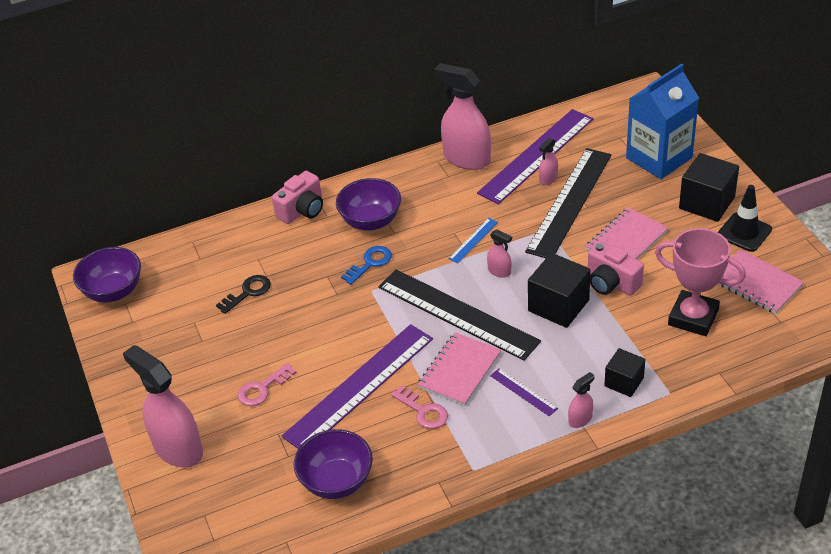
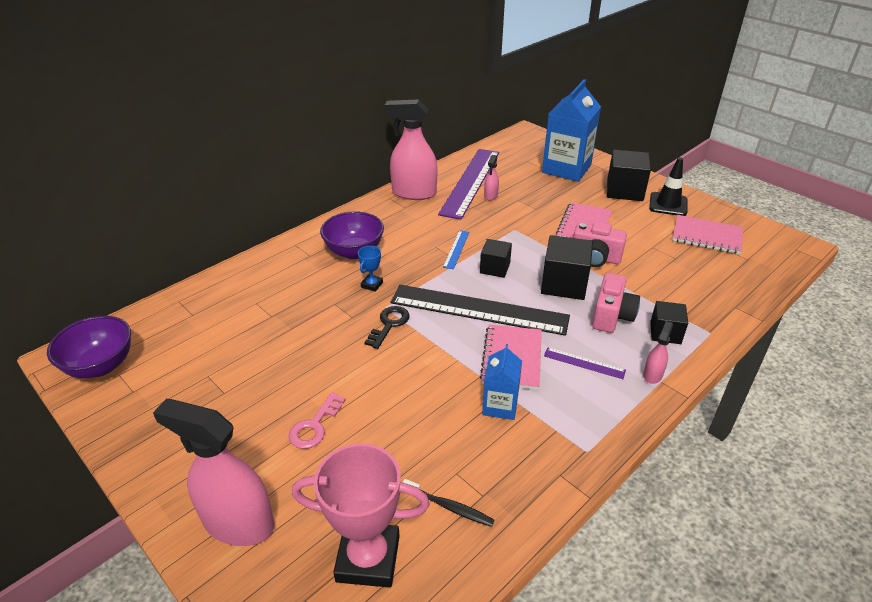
camera: 25 degrees left, 5 degrees down
black key [216,275,271,314] -> black key moved to [364,306,410,349]
pink camera [272,171,323,224] -> pink camera moved to [592,273,640,333]
purple ruler [282,324,433,449] -> none
purple bowl [294,429,373,499] -> black toothbrush [402,479,494,527]
blue key [341,246,392,285] -> blue trophy [358,246,383,292]
pink key [391,385,448,429] -> blue carton [482,344,522,420]
pink spray bottle [487,229,512,278] -> black cube [480,239,512,278]
black ruler [525,148,612,258] -> none
pink trophy [655,228,746,336] -> pink trophy moved to [292,444,430,588]

